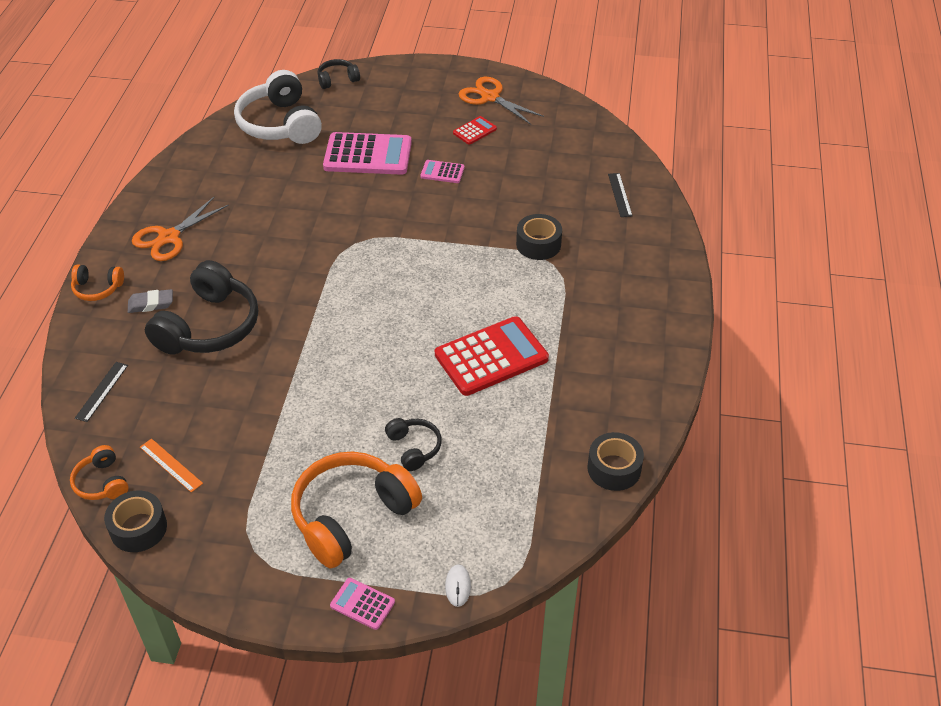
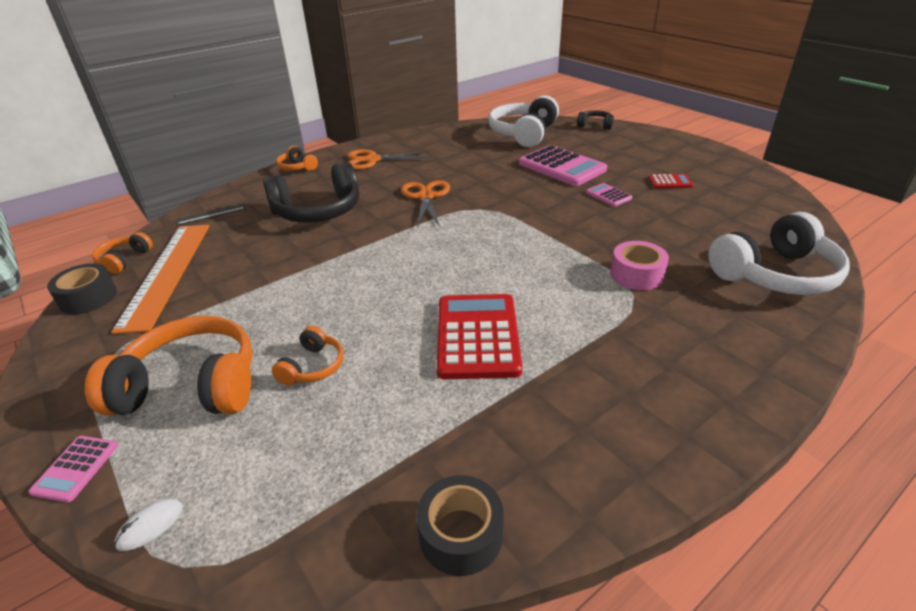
camera: 45 degrees right, 10 degrees down
grey eraser [128,289,173,313] -> none
orange ruler [140,439,203,493] -> orange ruler [111,225,210,334], size x2.42
pink calculator [330,578,395,630] -> pink calculator turned 150 degrees counterclockwise [29,436,118,502]
black headphones [385,418,442,471] -> orange headphones [272,326,344,386]
red calculator [435,316,549,396] -> red calculator turned 105 degrees counterclockwise [437,294,522,379]
orange scissors [459,77,544,125] -> orange scissors moved to [401,180,450,227]
black tape [516,214,562,260] -> pink tape [610,241,669,290]
black ruler [608,173,633,217] -> white headphones [708,212,850,295]

